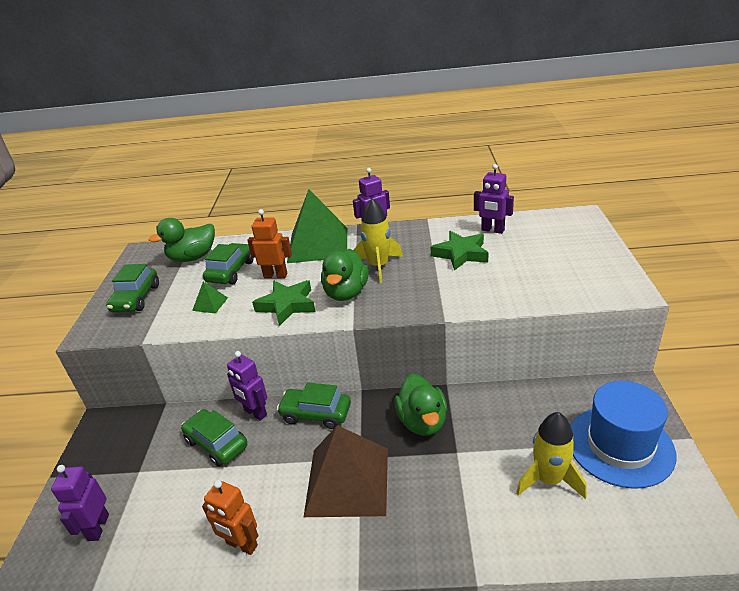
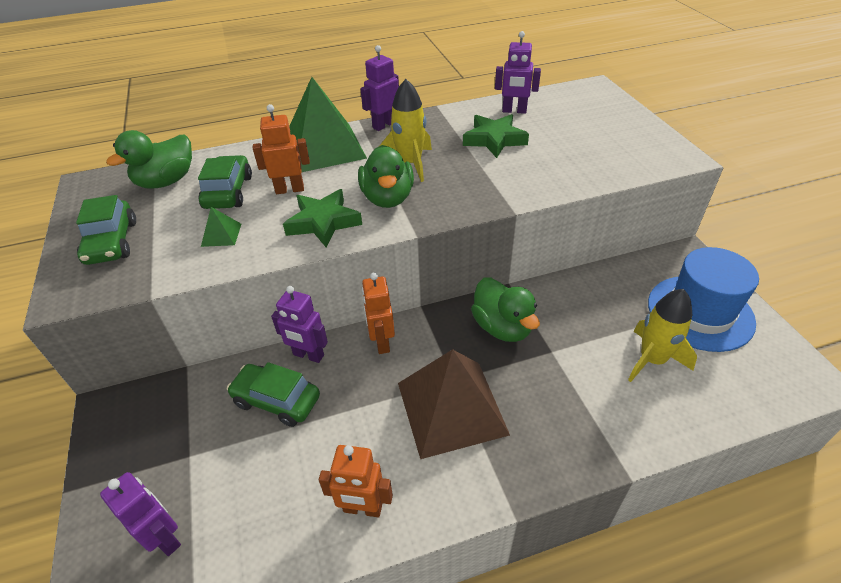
camera: 20 degrees left, 10 degrees up
purple robot [51,465,109,541] -> purple robot turned 150 degrees clockwise [100,472,181,556]
green car [277,383,351,429] -> orange robot [362,273,395,354]

